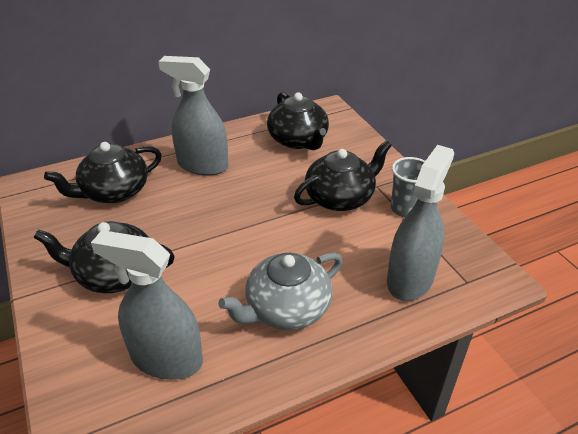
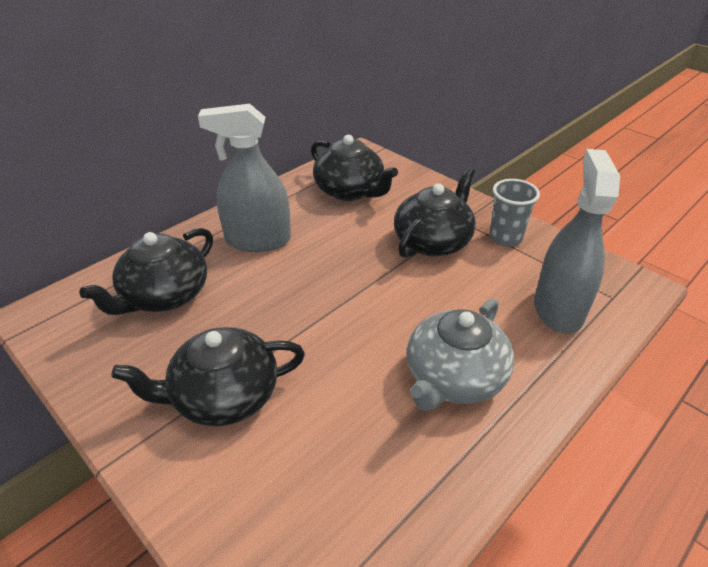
camera: 20 degrees left, 0 degrees up
grey spray bottle [91,230,203,380] -> none

